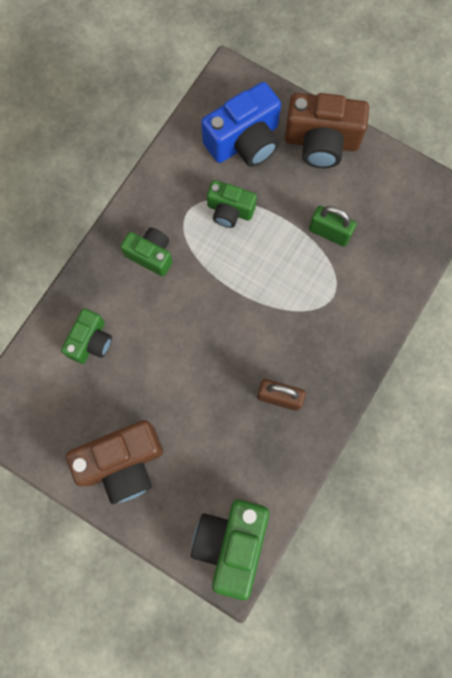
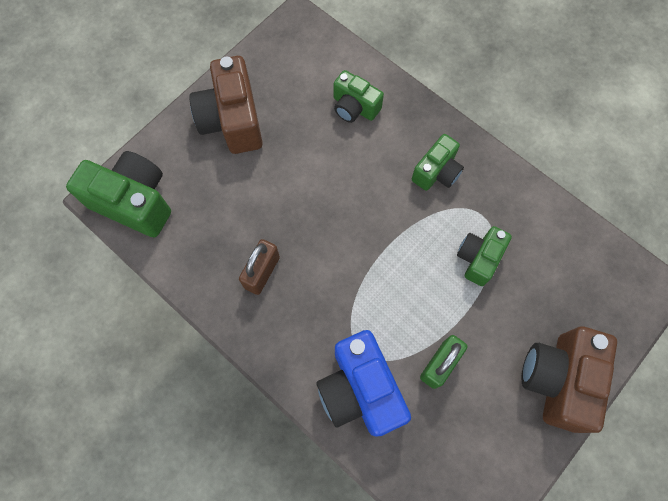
camera: 100 degrees right, 5 degrees down
blue camera [201,82,281,167] -> blue camera moved to [316,330,411,437]

